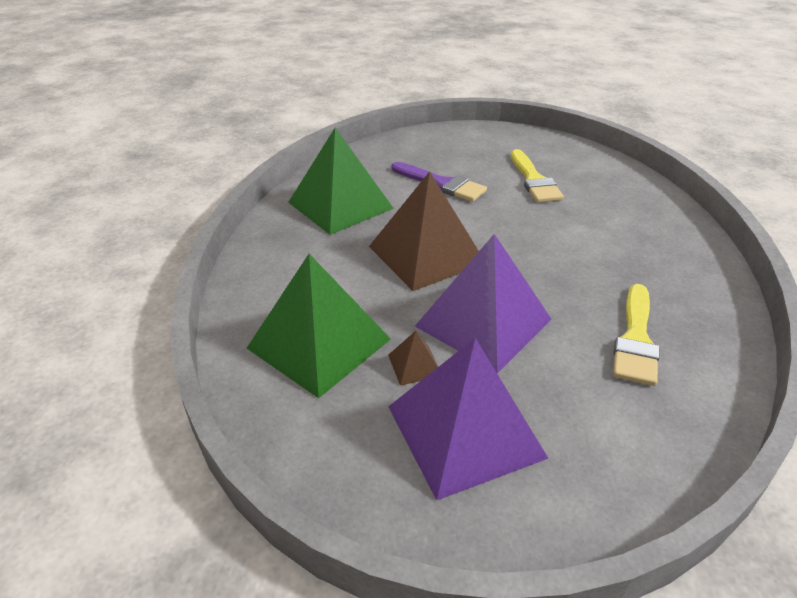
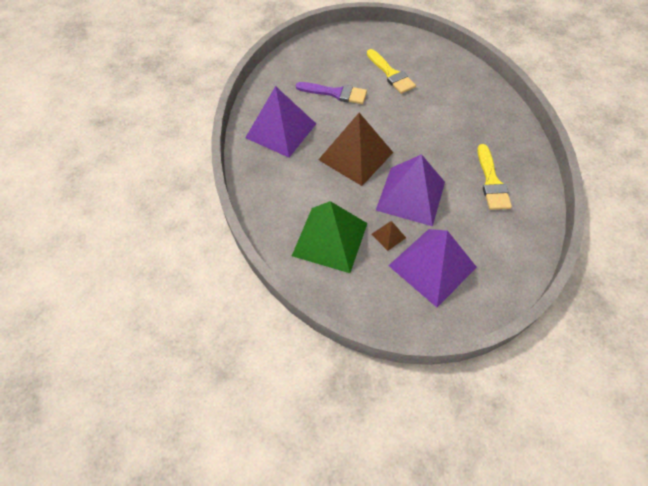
camera: 20 degrees left, 20 degrees up
green pyramid [288,128,394,235] -> purple pyramid [245,86,316,158]

